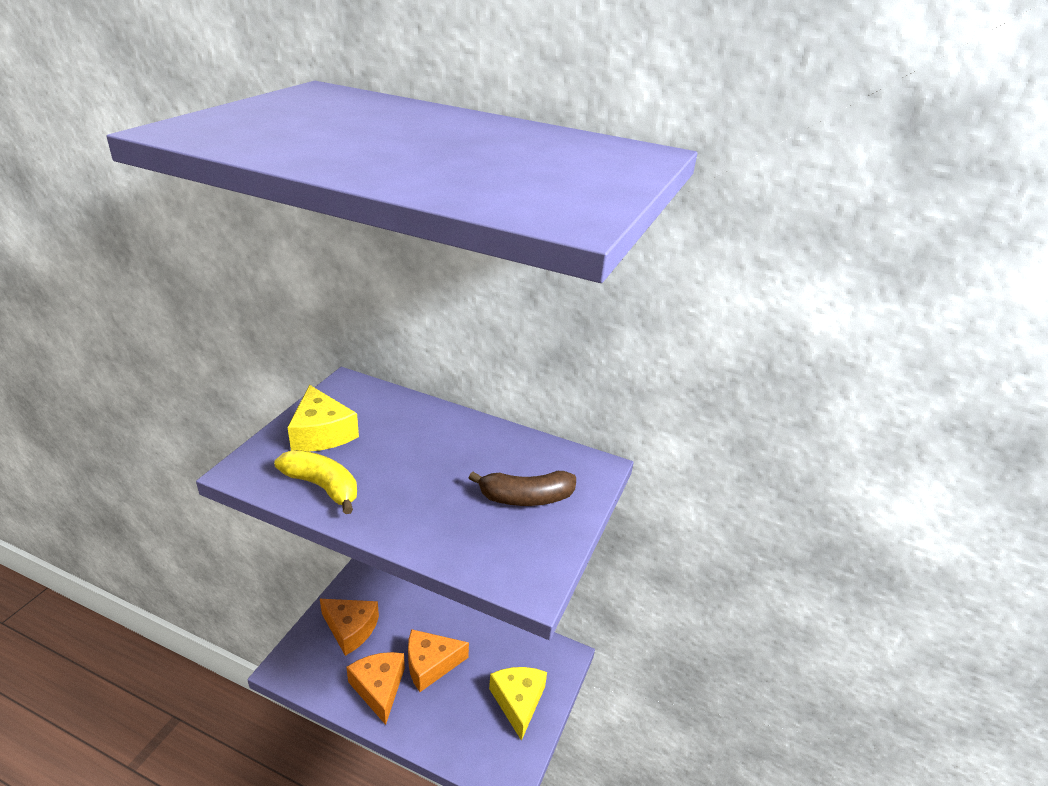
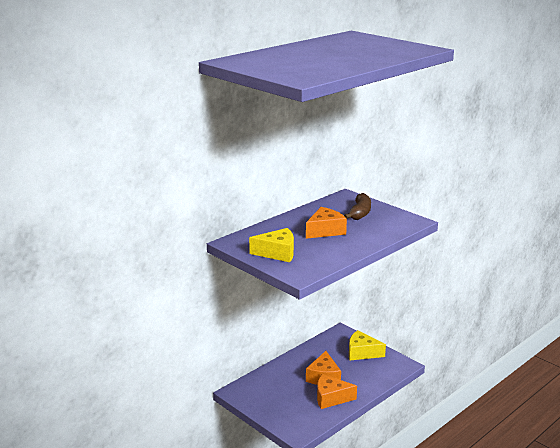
camera: 65 degrees left, 10 degrees down
yellow banana [274,450,357,514] -> none
orange cheese [320,599,379,656] -> orange cheese moved to [306,207,347,239]

